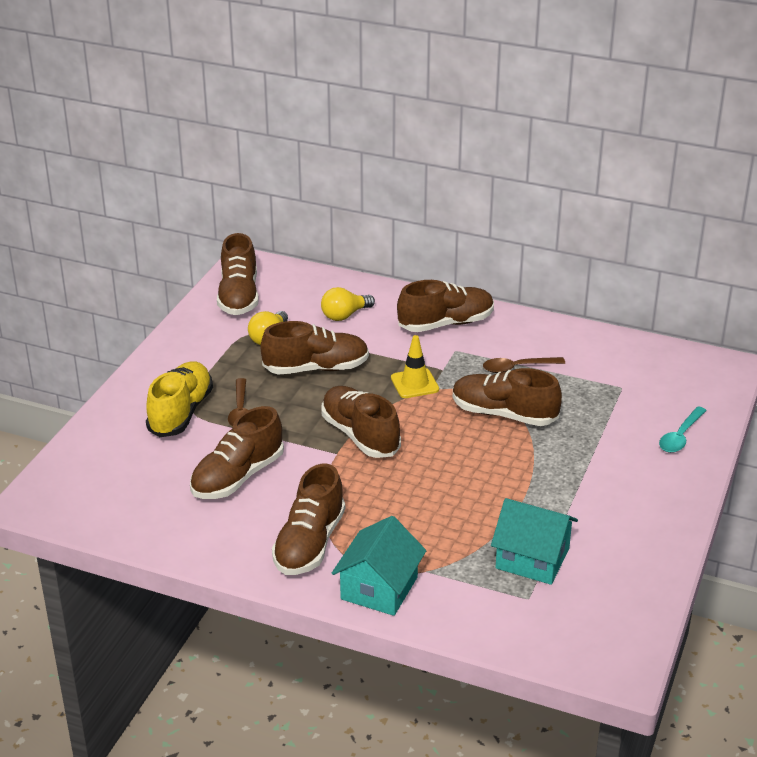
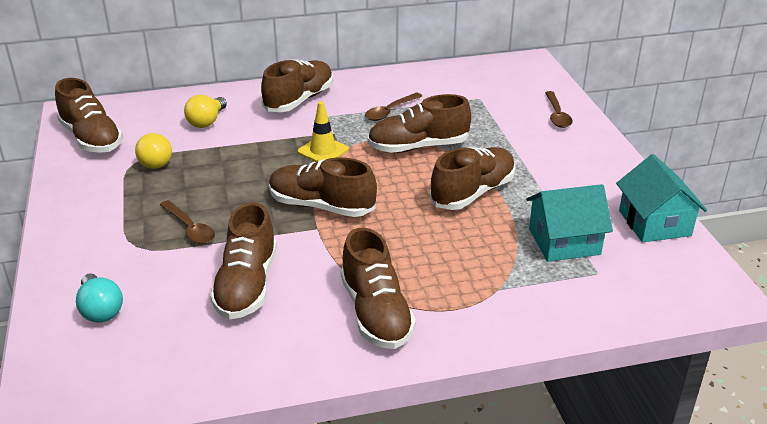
camera: 35 degrees left, 0 degrees up
yellow shoe [146,361,213,437] -> none
brown shoe [261,321,369,375] -> brown shoe moved to [429,147,515,210]
turquoise house [332,516,426,616] -> turquoise house moved to [616,154,707,242]
turquoise spoon [659,407,707,453] -> brown spoon [545,91,573,128]
none -> turquoise light bulb [76,273,123,323]

